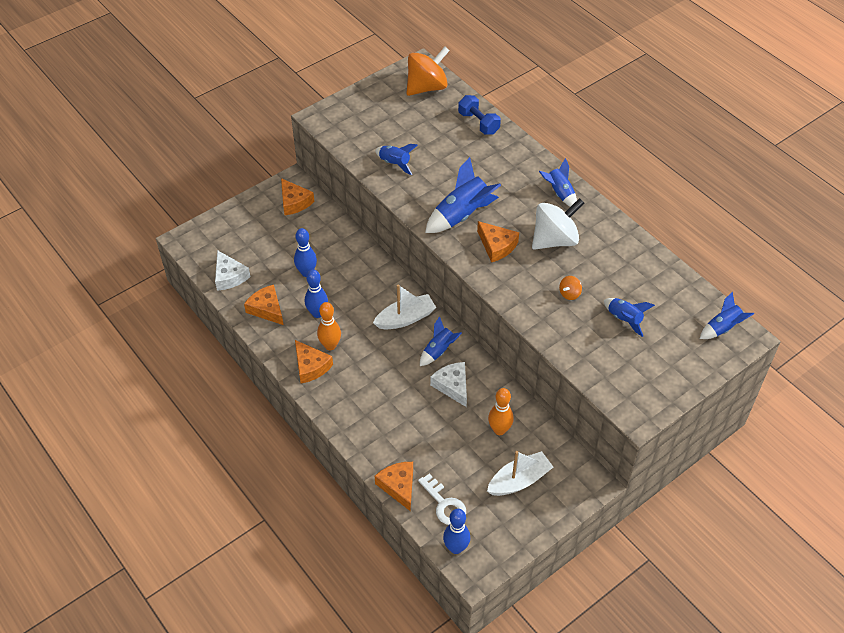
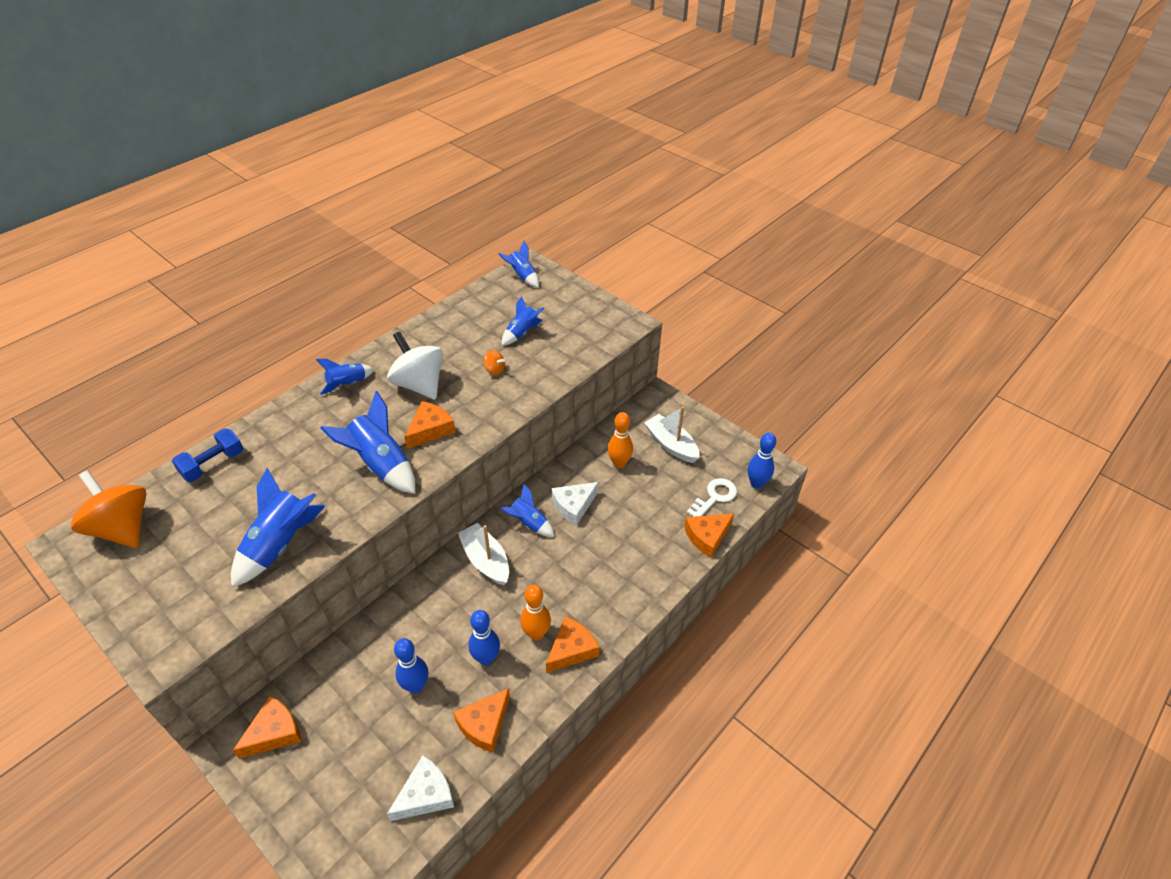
camera: 100 degrees left, 5 degrees down
blue rocket [375,144,418,175] -> blue rocket [231,468,325,587], size x1.66

